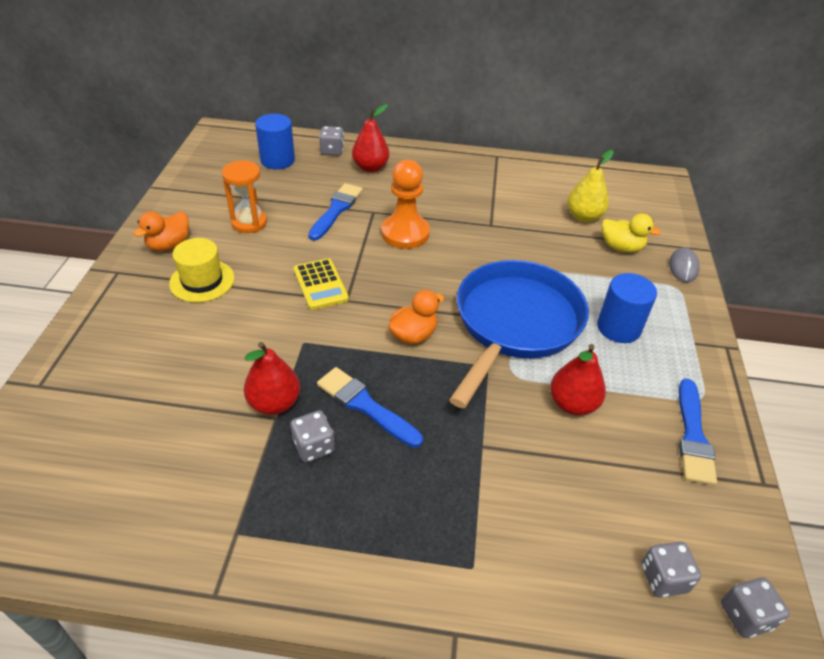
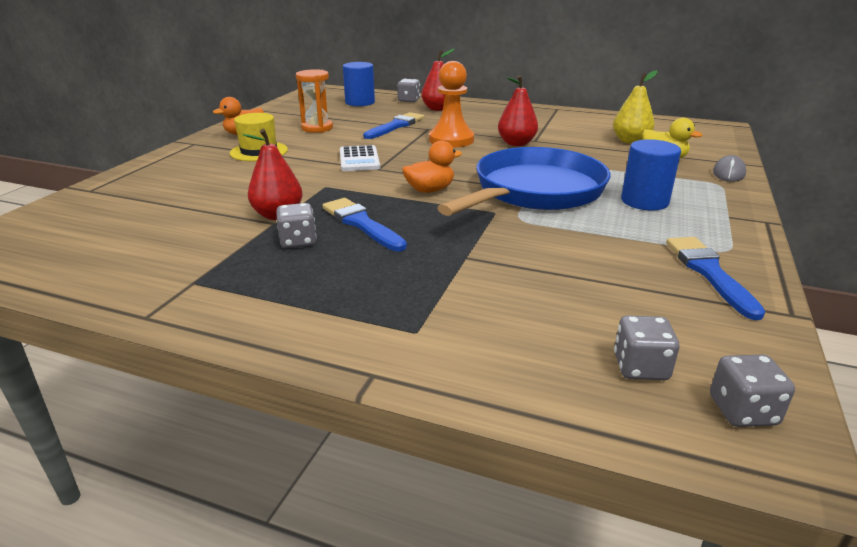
camera: 15 degrees right, 15 degrees down
yellow calculator [293,259,349,310] -> white calculator [340,145,380,171]
red pear [550,344,606,416] -> red pear moved to [498,75,538,146]
blue brush [679,378,717,485] -> blue brush turned 150 degrees clockwise [666,237,765,320]

